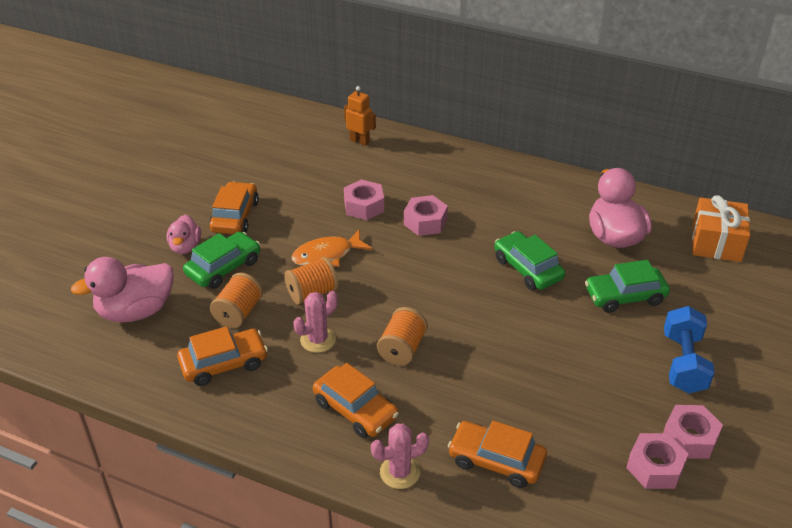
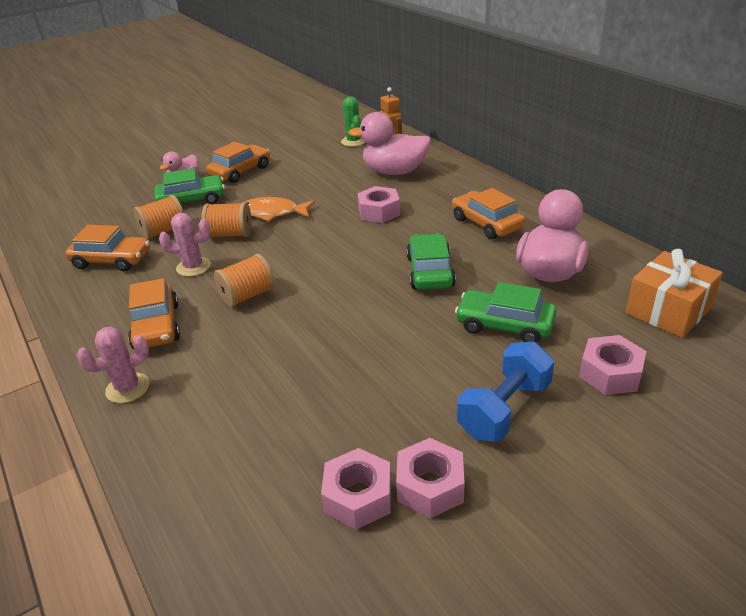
camera: 35 degrees right, 5 degrees down
pink duck [71,257,174,323] -> pink duck moved to [348,112,431,175]
pink nut [344,179,384,220] -> pink nut moved to [579,335,646,395]
pink cactus [371,423,429,489] -> pink cactus turned 45 degrees counterclockwise [77,327,149,403]
orange car [448,420,547,488] -> orange car moved to [452,188,525,239]
none -> green cactus [341,96,366,147]

